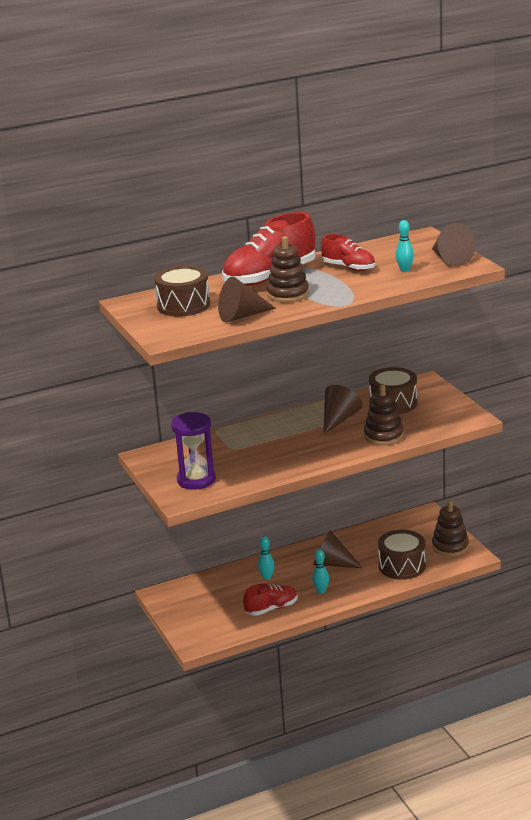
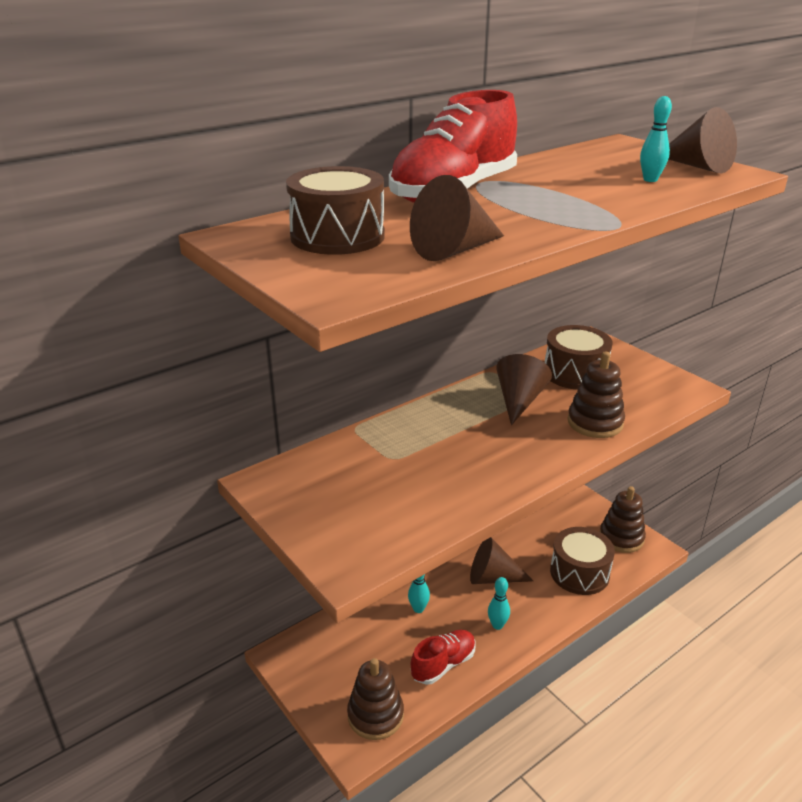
camera: 15 degrees left, 5 degrees up
purple hourglass [171,412,216,490] -> none
brown stacking toy [267,236,309,302] -> brown stacking toy moved to [347,658,404,740]
red shoe [321,234,375,271] -> none

